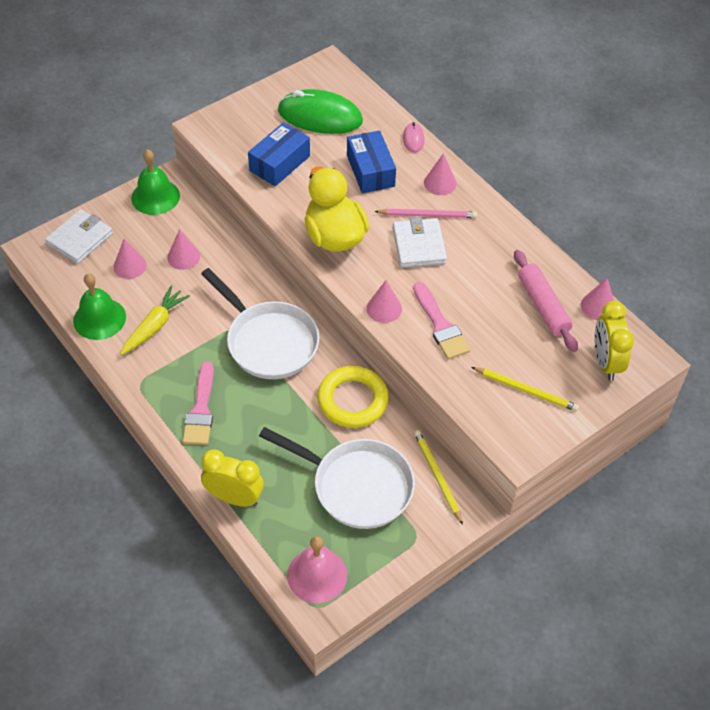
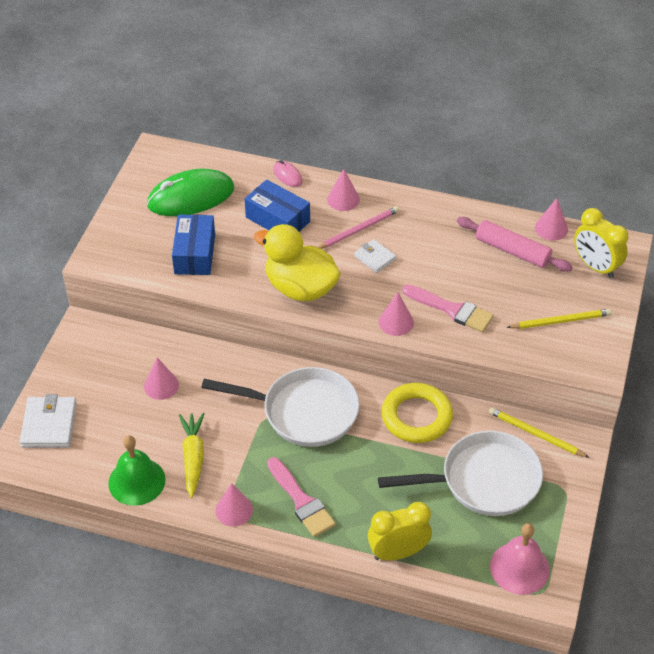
camera: 35 degrees left, 5 degrees down
pink cone [113,238,147,279] -> pink cone moved to [215,483,253,526]
green bell [131,149,180,215] -> none
white wallet [393,217,447,268] -> white wallet [354,239,397,273], size x0.61

